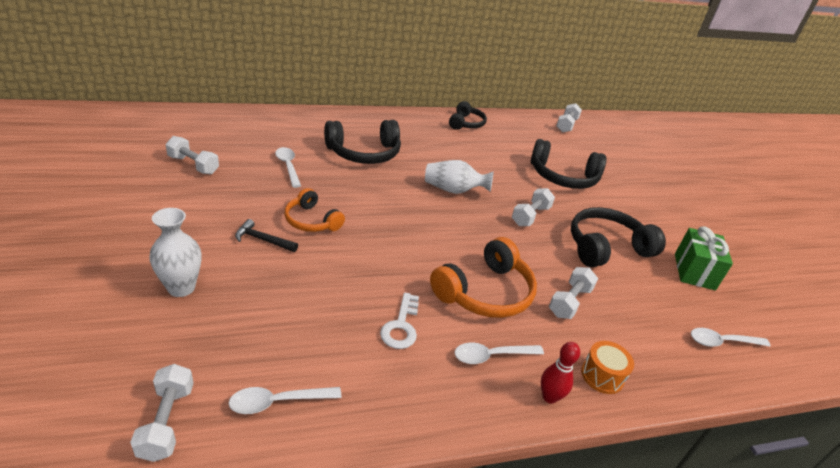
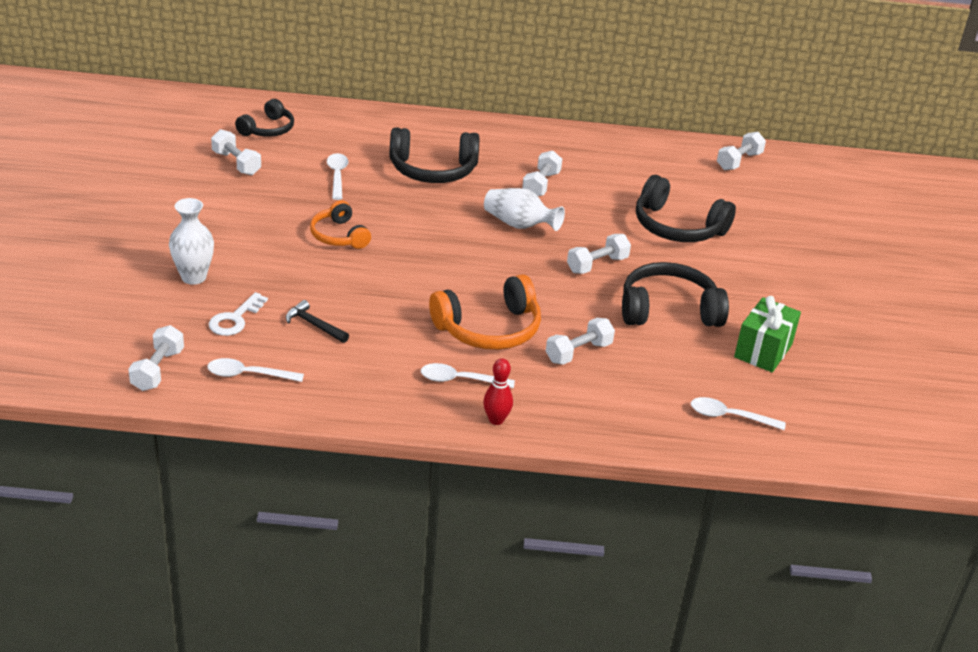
camera: 20 degrees right, 0 degrees up
black hammer [235,219,298,252] -> black hammer moved to [286,300,349,343]
white key [380,292,419,349] -> white key moved to [209,292,268,336]
black headphones [449,101,487,130] -> black headphones moved to [235,99,294,137]
orange drum [581,341,634,394] -> none
none -> white dumbbell [522,150,562,196]

